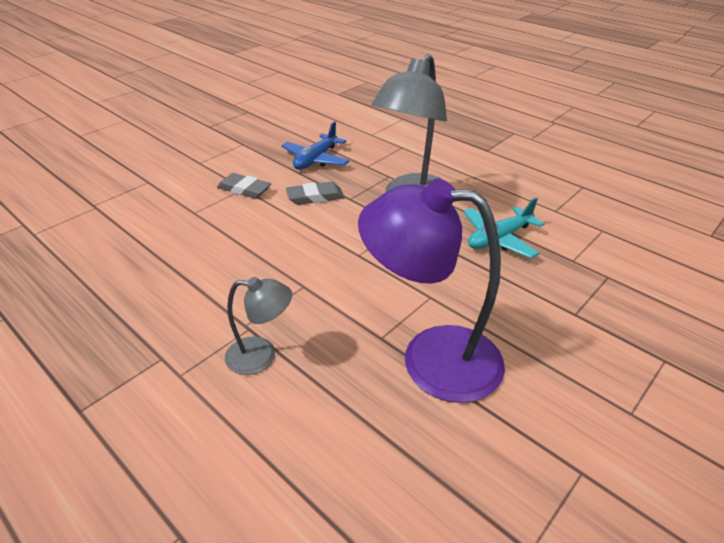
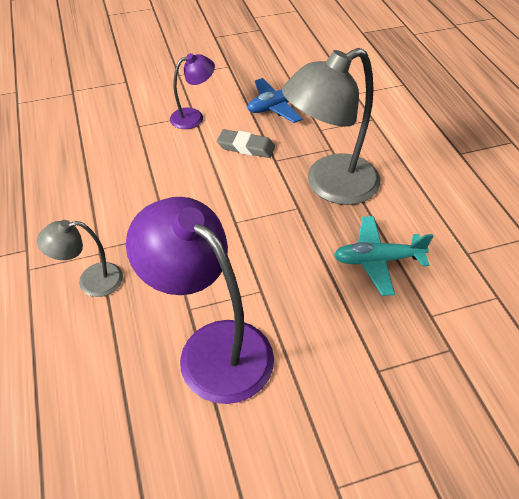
camera: 30 degrees right, 10 degrees up
grey eraser [217,173,271,199] -> purple lamp [170,53,215,129]
grey lamp [225,277,292,375] -> grey lamp turned 135 degrees clockwise [37,220,123,297]

